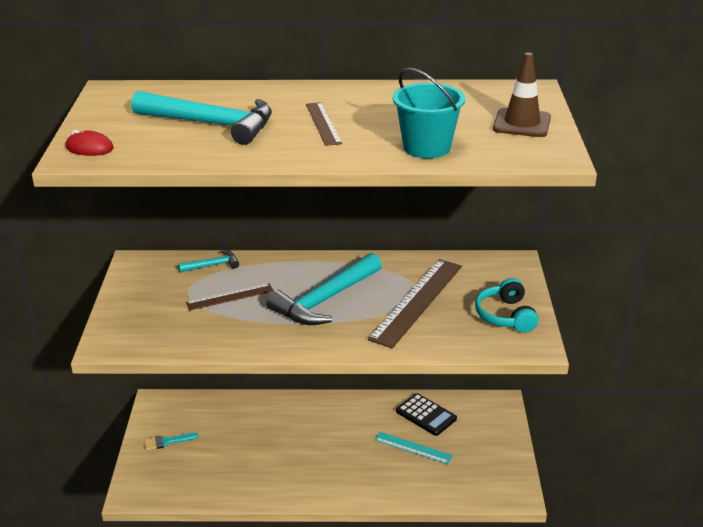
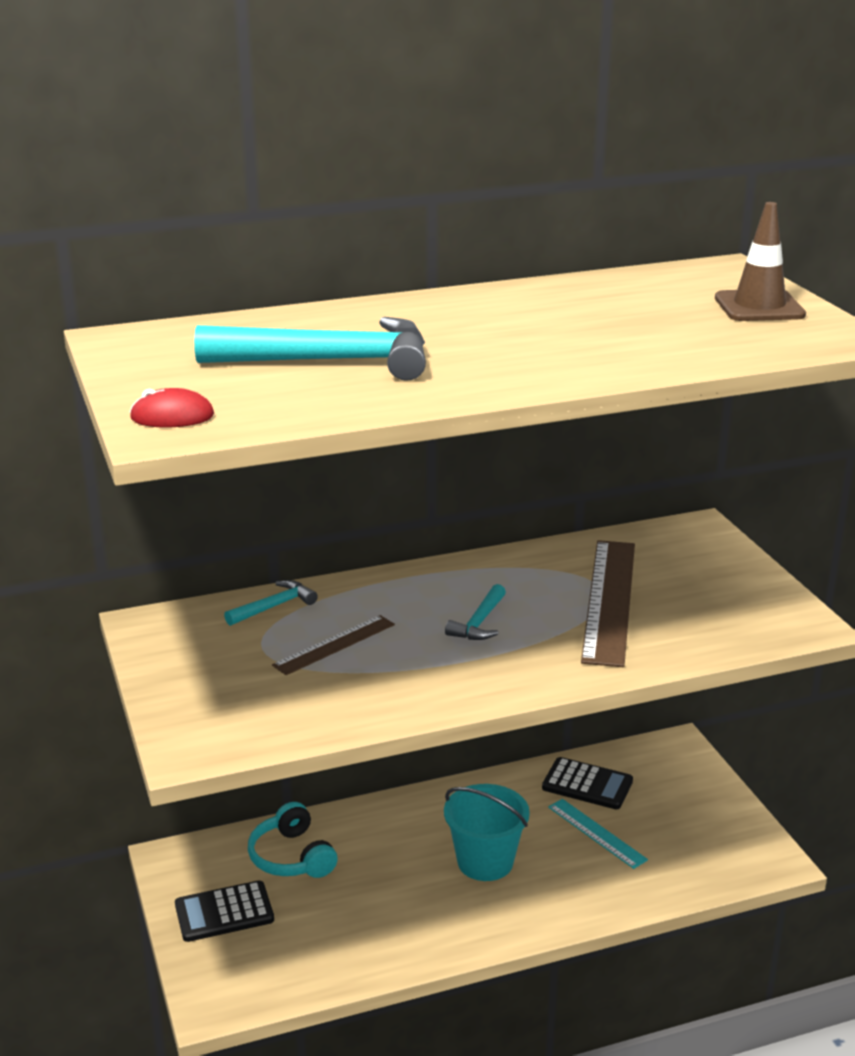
camera: 20 degrees left, 5 degrees down
turquoise brush [144,433,199,450] -> black calculator [175,881,274,942]
turquoise hammer [266,253,382,325] -> turquoise hammer [445,584,506,640], size x0.48
brown ruler [306,102,342,146] -> none
turquoise ruler [375,432,453,464] -> turquoise ruler turned 45 degrees clockwise [548,799,648,869]
turquoise bucket [393,68,465,159] -> turquoise bucket moved to [444,784,530,881]
turquoise headphones [475,278,539,333] -> turquoise headphones moved to [248,802,338,878]

